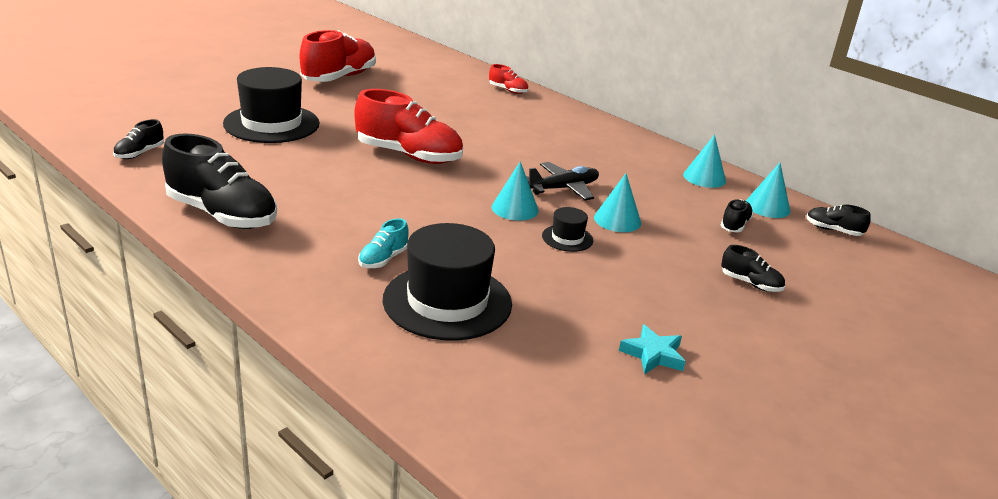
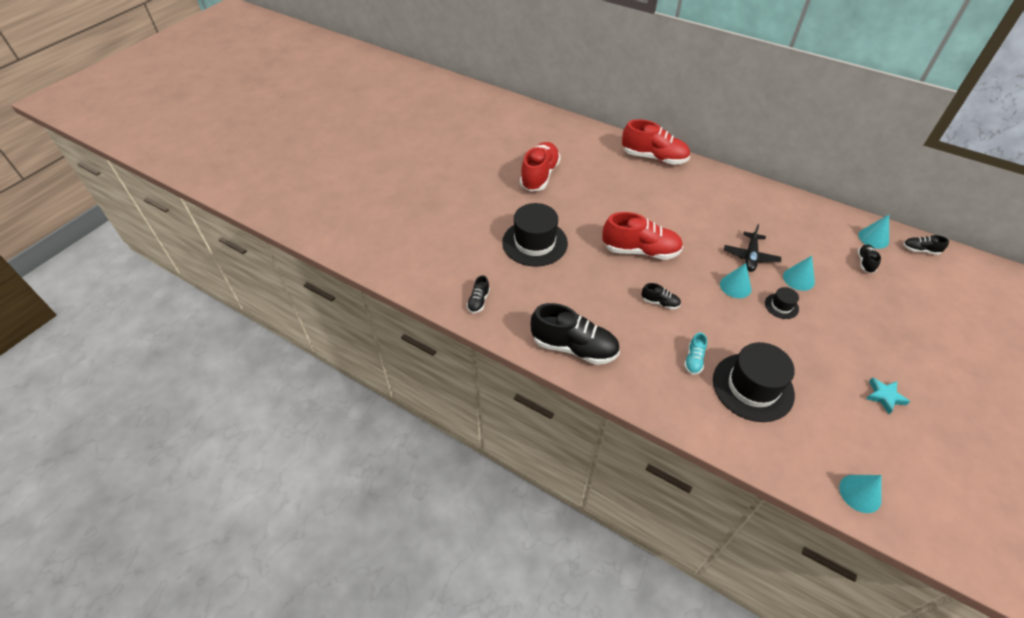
camera: 10 degrees left, 20 degrees up
red shoe [489,64,528,94] -> red shoe [622,119,690,165], size x2.15
black plane [526,162,599,200] -> black plane turned 150 degrees clockwise [724,224,781,272]
turquoise cone [683,135,726,188] -> turquoise cone moved to [839,475,882,513]
black shoe [721,245,785,292] -> black shoe moved to [642,283,681,310]

